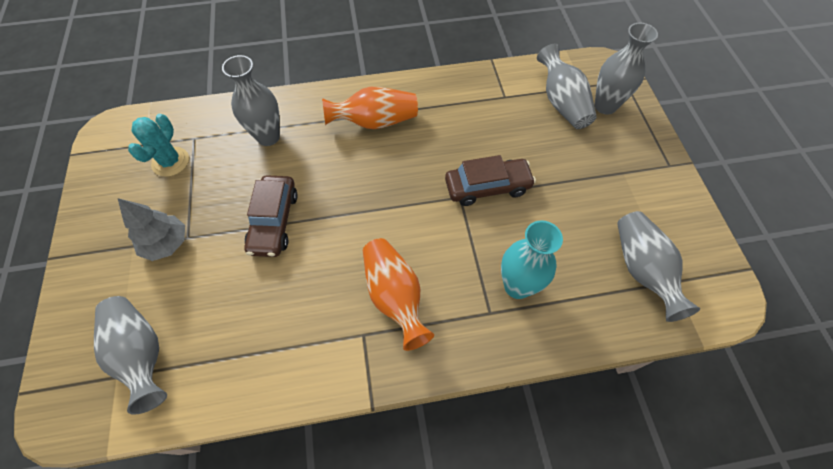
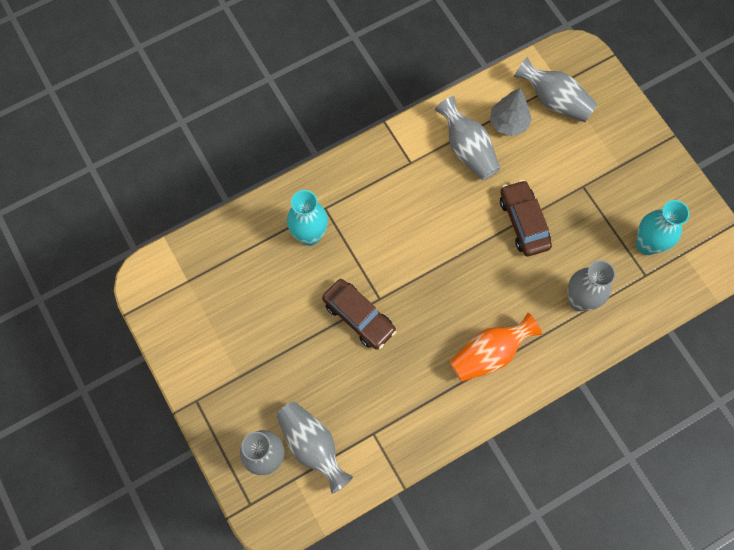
camera: 160 degrees right, 10 degrees up
grey tree [118,198,185,261] -> grey tree moved to [490,88,532,136]
turquoise cactus [128,114,189,177] -> turquoise vase [636,200,690,255]
orange vase [363,238,434,351] -> none
brown car [445,155,536,206] -> brown car turned 105 degrees counterclockwise [322,279,396,349]
grey vase [617,211,700,322] -> grey vase moved to [435,96,500,180]

